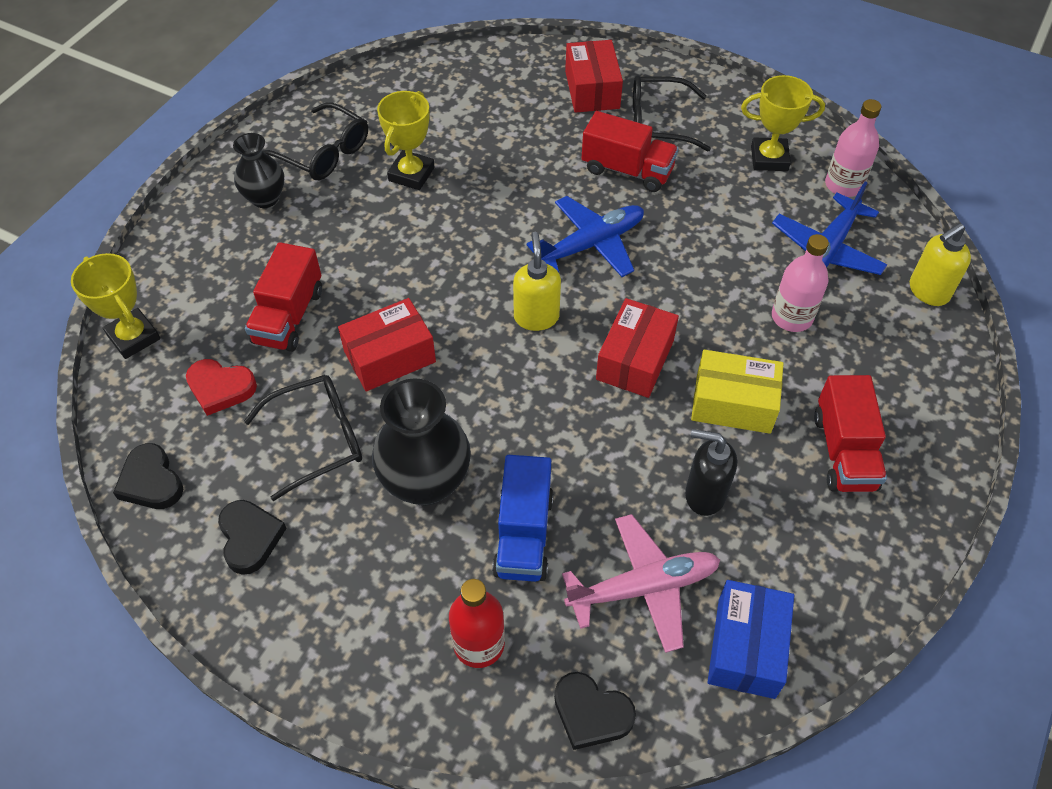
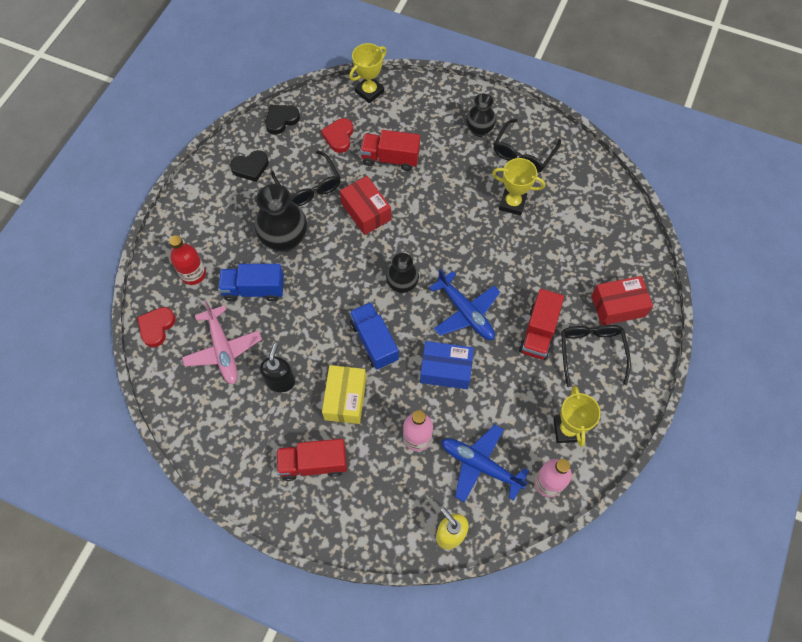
camera: 85 degrees right, 10 degrees up
yellow soap dispenser [513,232,561,331] -> black vase [386,253,419,293]
black heart [554,672,636,750] -> red heart [137,307,176,347]
red box [596,298,679,398] -> blue truck [349,302,399,370]
blue box [708,580,794,699] -> blue box moved to [420,341,474,389]

